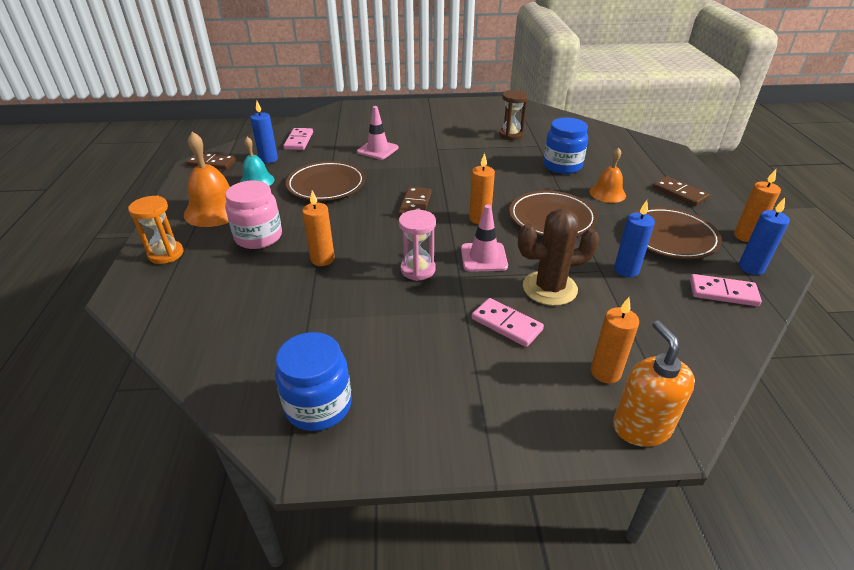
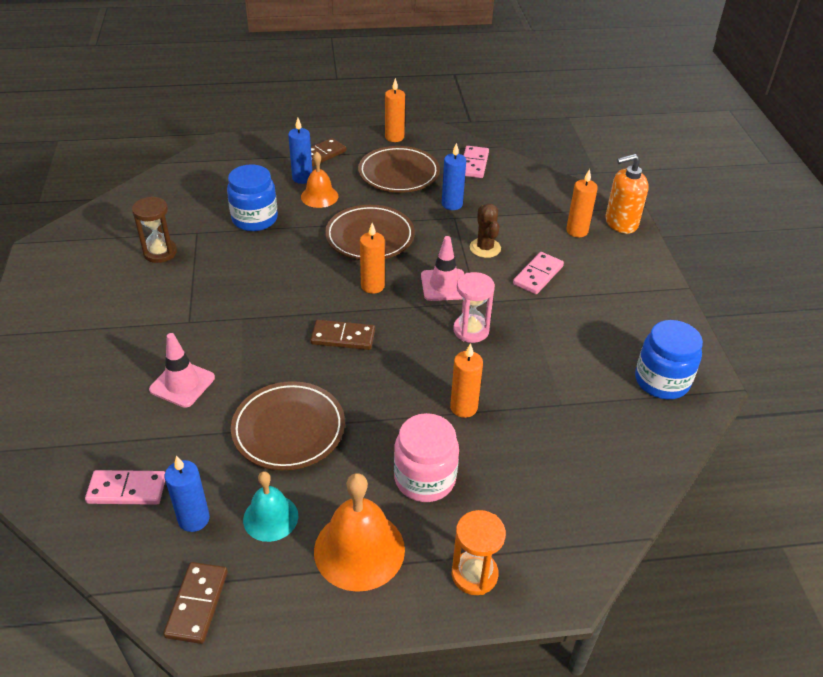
camera: 95 degrees left, 5 degrees up
brown cactus [518,209,600,306] -> brown cactus [470,203,501,258], size x0.66
blue candle [739,198,790,275] -> blue candle moved to [288,118,312,184]

